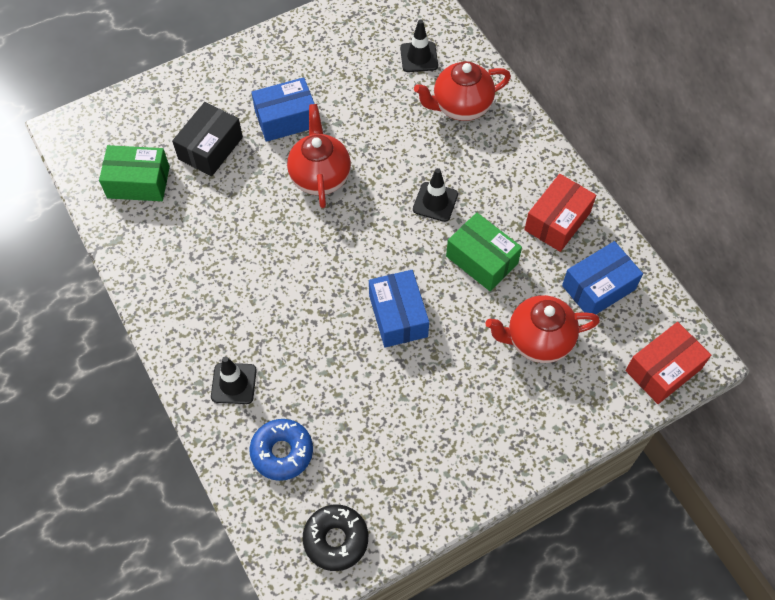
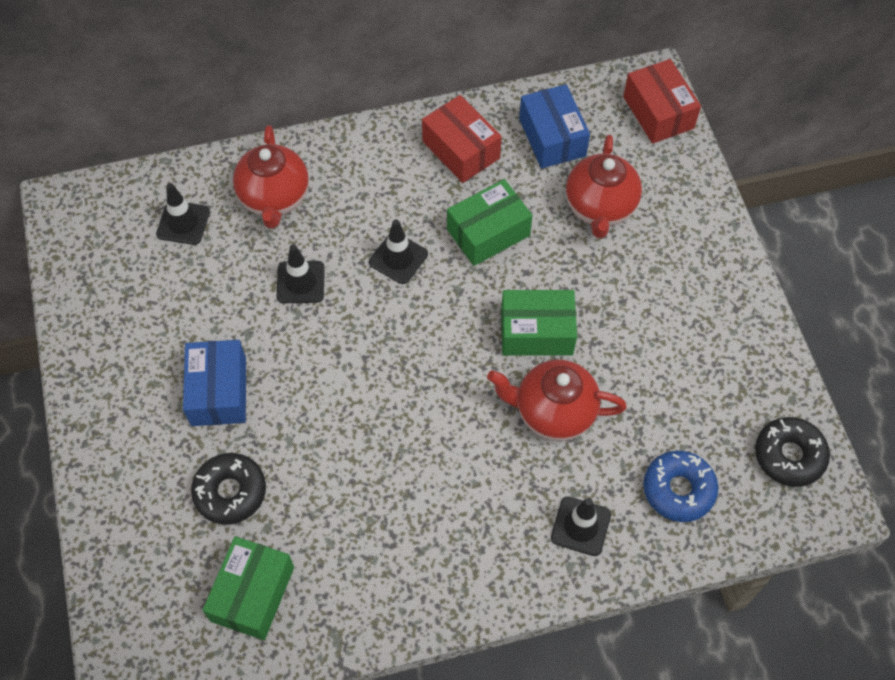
camera: 75 degrees left, 0 degrees up
black box [172,102,243,176] -> black donut [191,453,266,525]
red teapot [287,104,351,208] -> red teapot moved to [487,360,627,441]
blue box [369,270,429,348] -> green box [501,290,577,356]
none -> black traffic cone [277,244,325,303]

